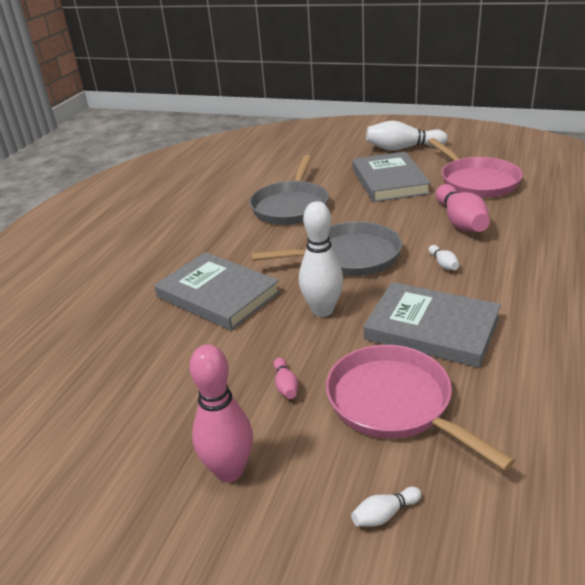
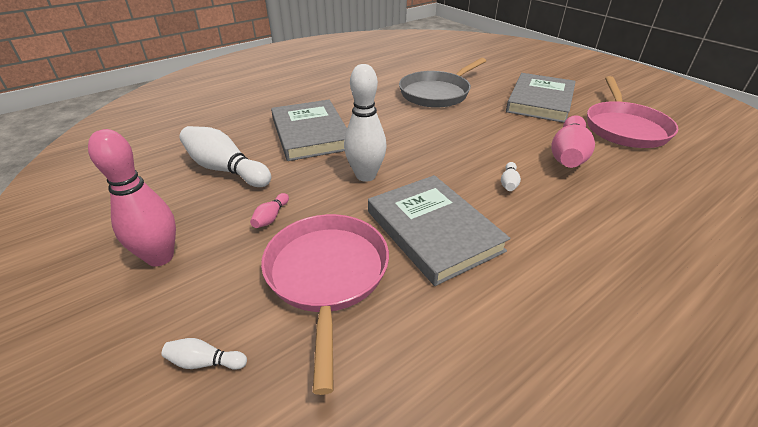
camera: 30 degrees right, 5 degrees up
grey pan [251,221,402,276] -> none
white bowling pin [366,121,448,151] -> white bowling pin moved to [180,126,271,187]

